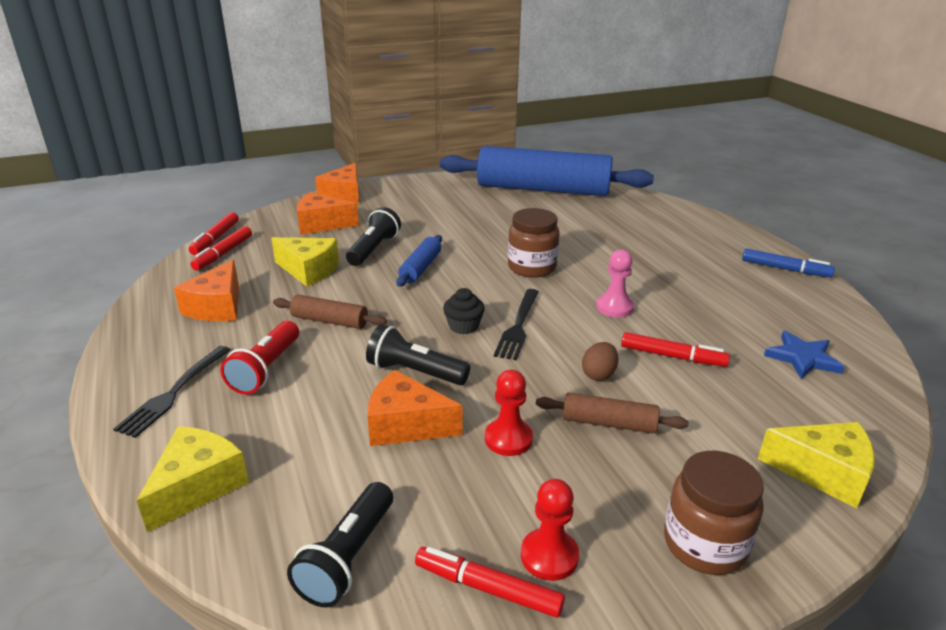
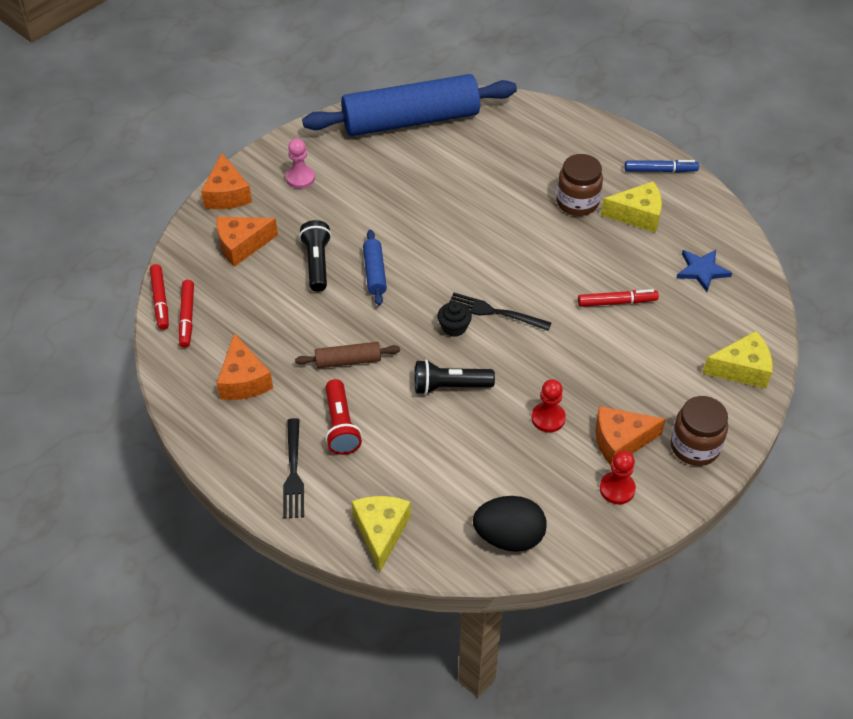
camera: 25 degrees left, 20 degrees up
yellow cheese [271,237,339,287] -> yellow cheese moved to [601,181,662,233]
black flashlight [287,482,393,608] -> black egg [473,496,547,552]
orange cheese [367,370,462,446] -> orange cheese moved to [596,406,666,466]
red marker [415,547,565,618] -> none
black fork [494,289,539,360] -> black fork turned 120 degrees clockwise [449,293,552,331]
brown jar [508,208,560,278] -> brown jar moved to [556,154,603,216]
brown rolling pin [536,392,689,433] -> none
brown egg [582,342,618,381] -> none
pink pawn [596,249,634,318] -> pink pawn moved to [286,138,315,189]

